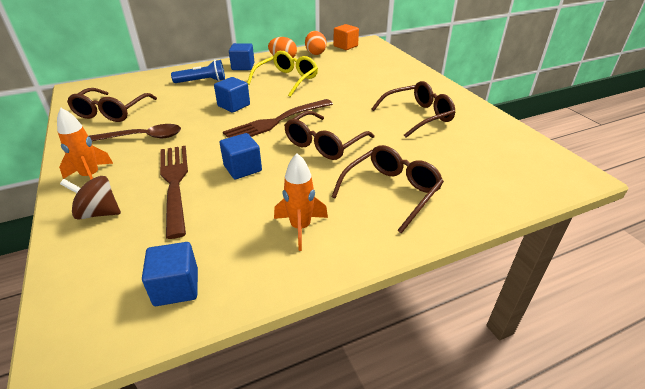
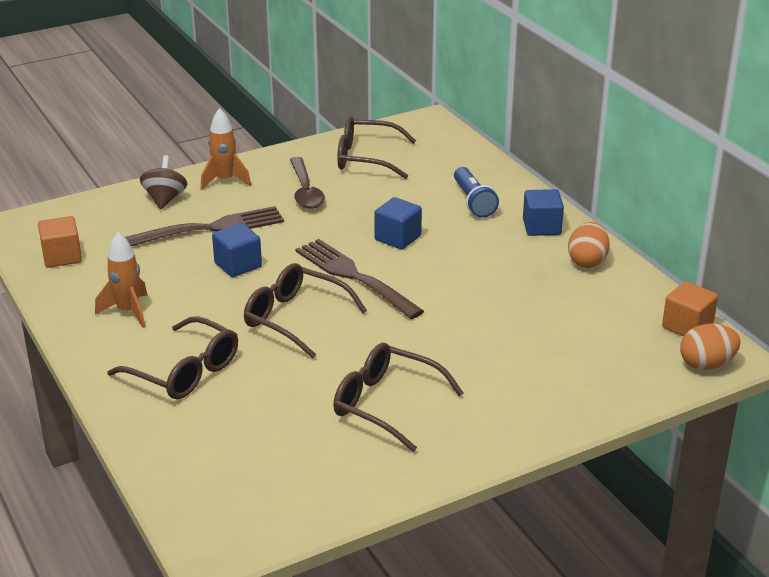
camera: 85 degrees right, 5 degrees down
blue cube [142,242,198,306] -> orange cube [38,216,82,268]
yellow glasses [247,51,318,97] -> none
orange egg [305,31,327,55] -> orange egg moved to [680,323,741,370]
brown glasses [371,81,455,138] -> brown glasses turned 150 degrees clockwise [333,343,464,452]

